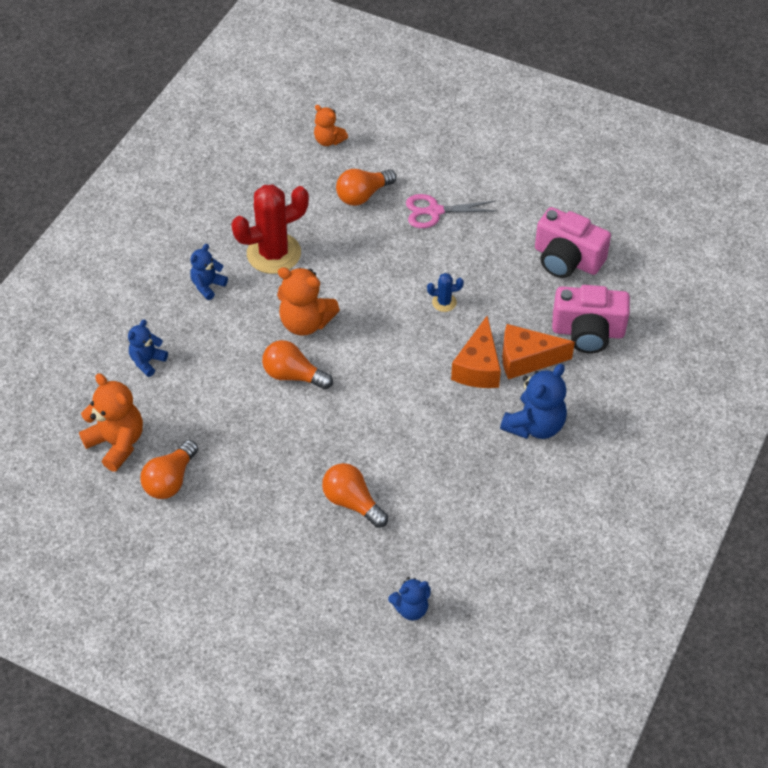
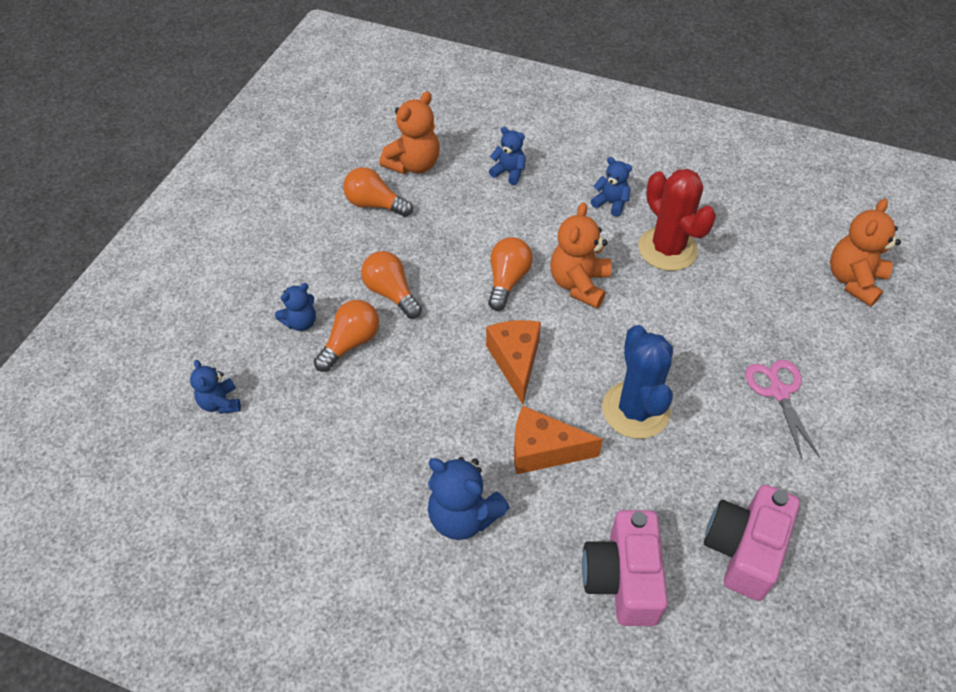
camera: 85 degrees right, 0 degrees up
orange teddy bear [314,105,348,146] -> orange teddy bear [830,199,901,307], size x1.66
orange light bulb [336,169,397,206] -> orange light bulb moved to [361,251,422,319]
blue cactus [427,273,464,312] -> blue cactus [602,325,673,439], size x2.27
orange cheese [502,324,575,379] -> orange cheese moved to [486,320,541,405]
none -> blue teddy bear [275,283,316,331]

